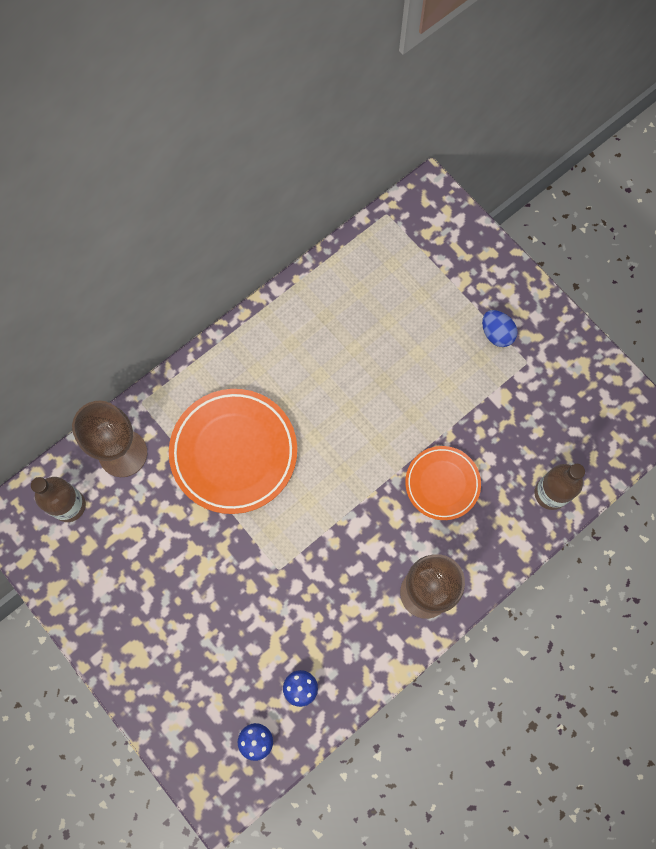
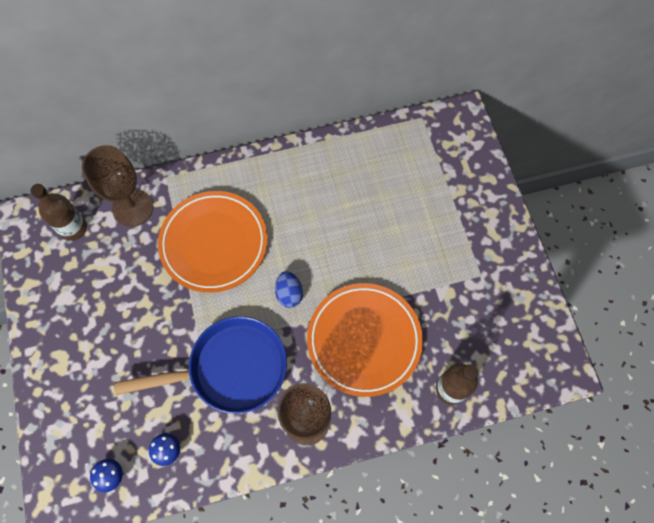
camera: 25 degrees right, 5 degrees down
orange plate [405,446,481,520] -> orange plate [307,283,423,397], size x1.71
blue egg [482,310,518,347] -> blue egg moved to [275,271,303,308]
none -> blue pan [114,316,287,414]

